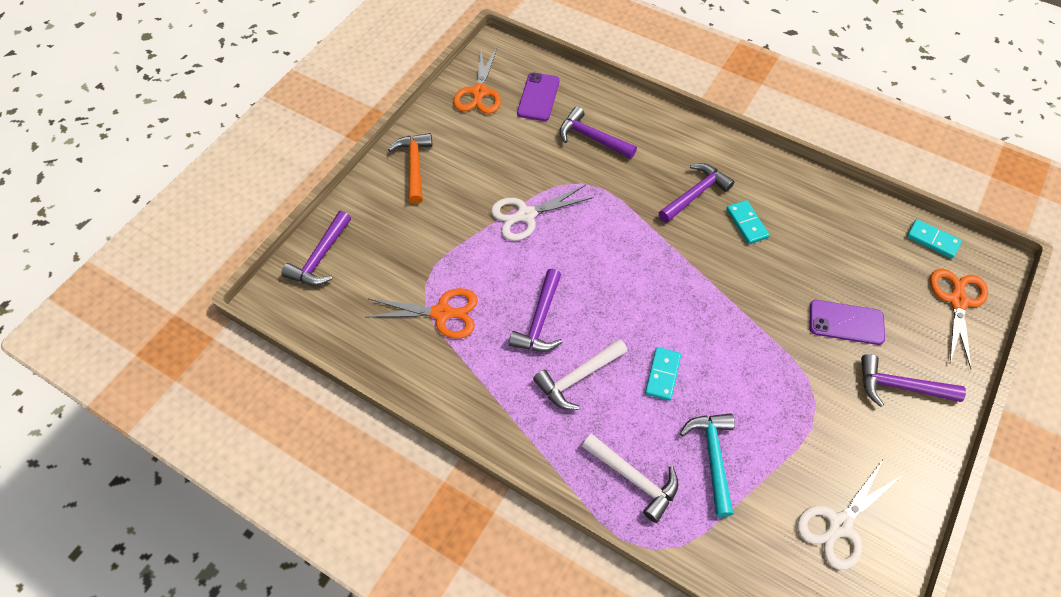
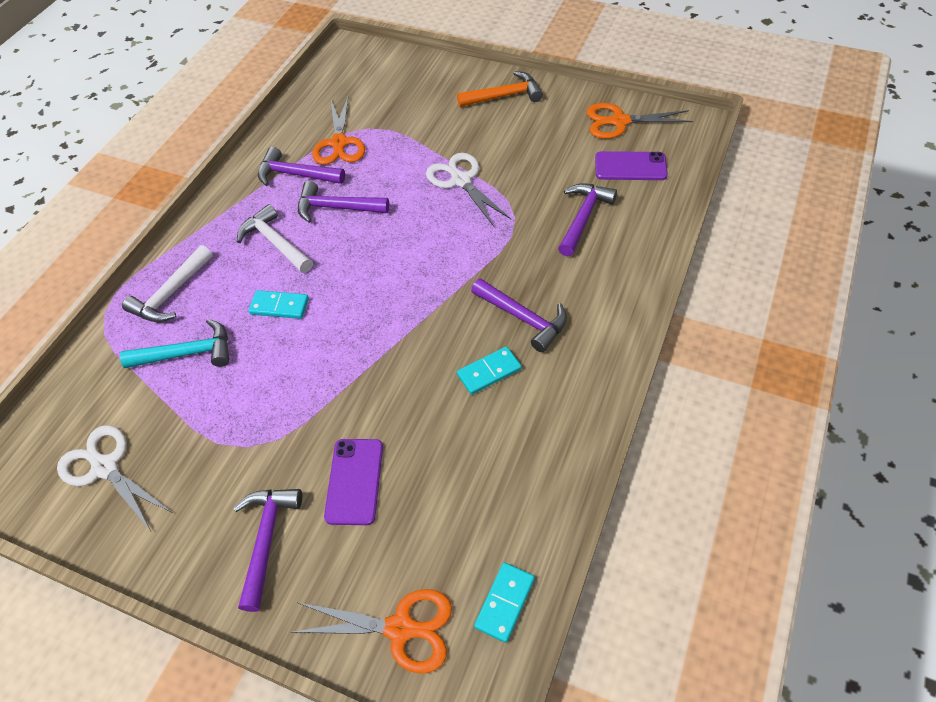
camera: 85 degrees right, 5 degrees down
purple hammer [281,211,351,285] -> purple hammer moved to [258,147,345,186]

